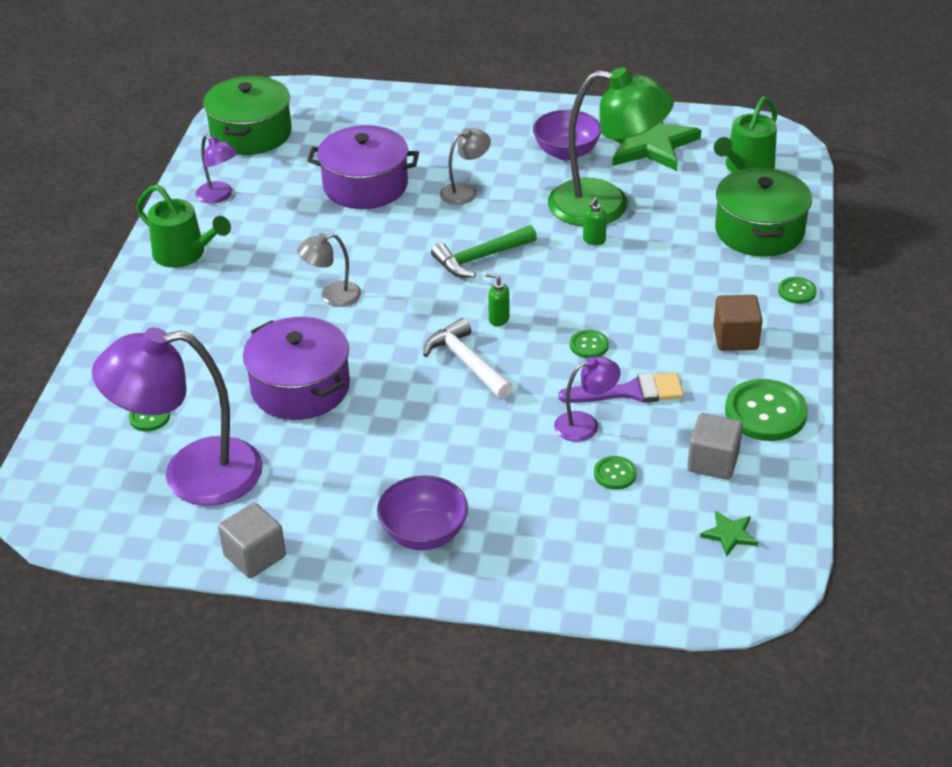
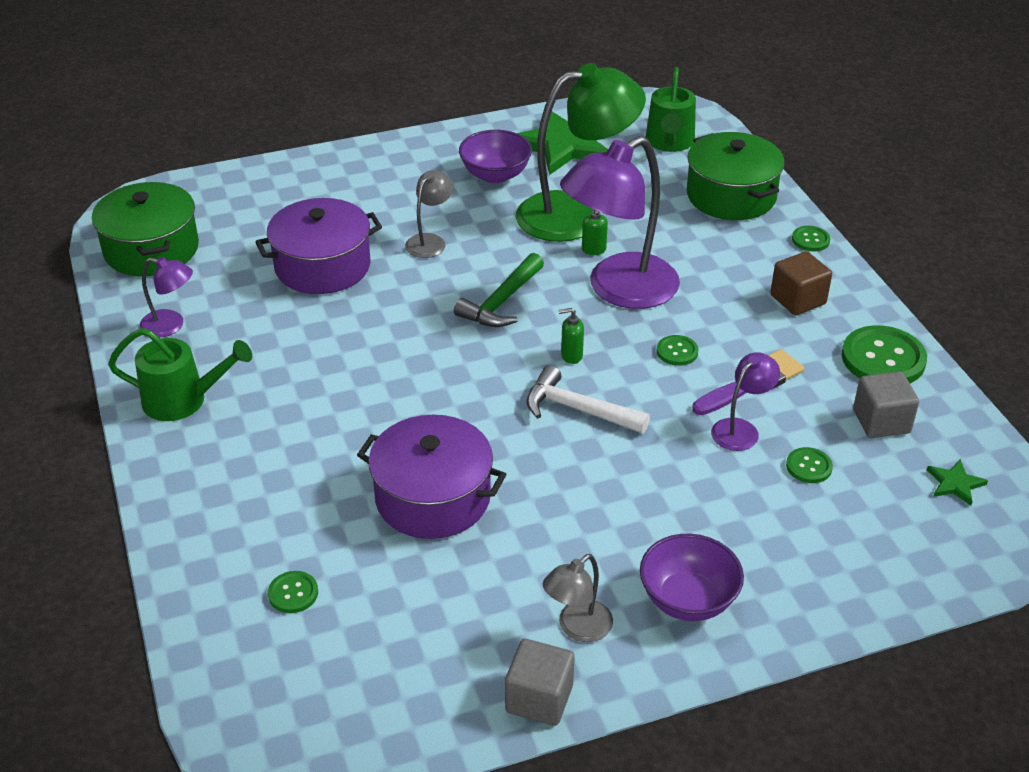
camera: 30 degrees left, 0 degrees up
purple lamp [92,327,263,506] -> purple lamp moved to [560,136,680,309]
grey lamp [297,233,361,307] -> grey lamp moved to [543,554,613,642]

